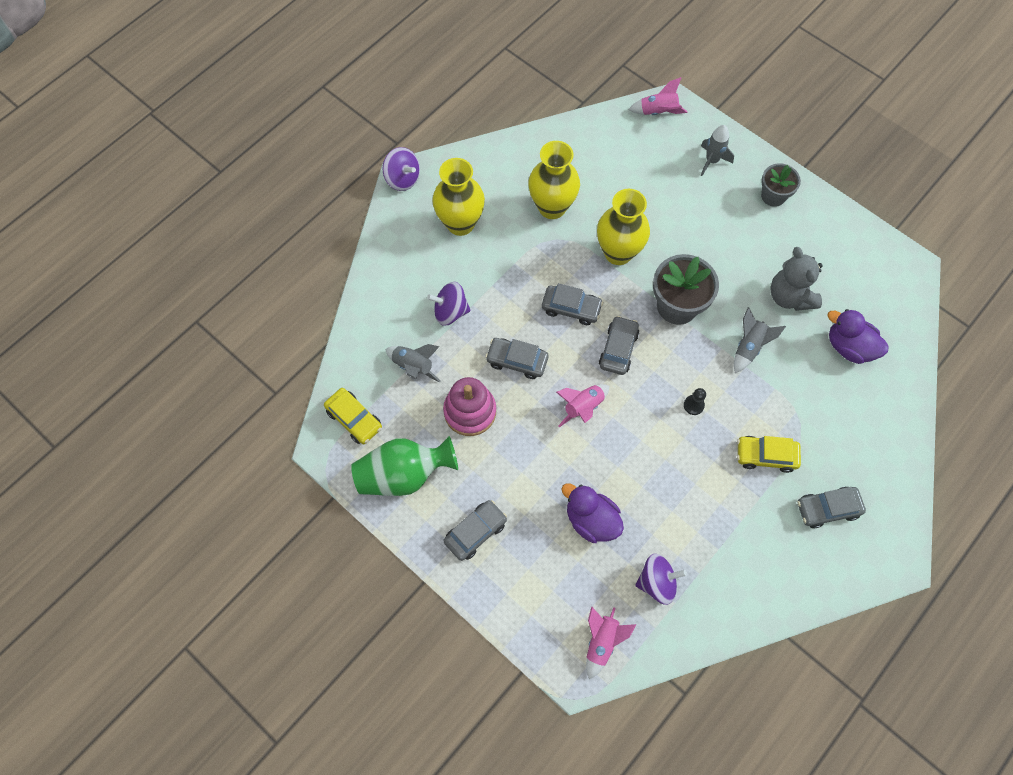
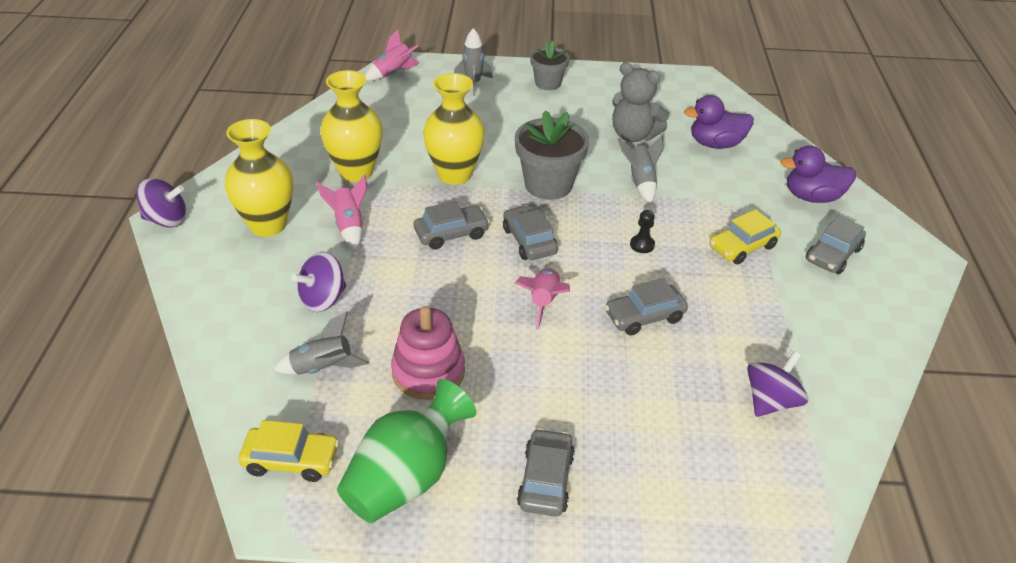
camera: 40 degrees left, 25 degrees down
grey car [485,338,549,379] -> grey car moved to [605,278,688,336]
purple duck [561,483,624,543] -> purple duck moved to [780,145,856,203]
pink rocket [586,606,636,679] -> pink rocket moved to [316,175,367,250]

